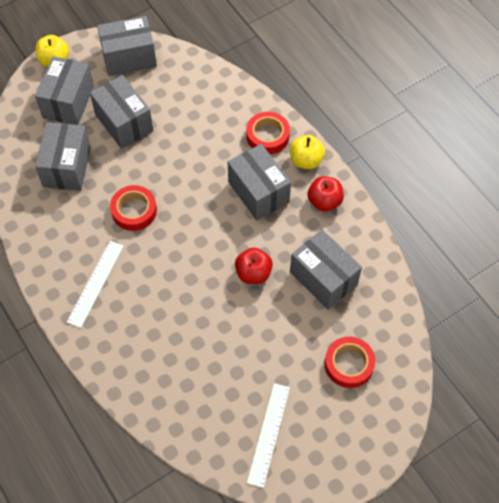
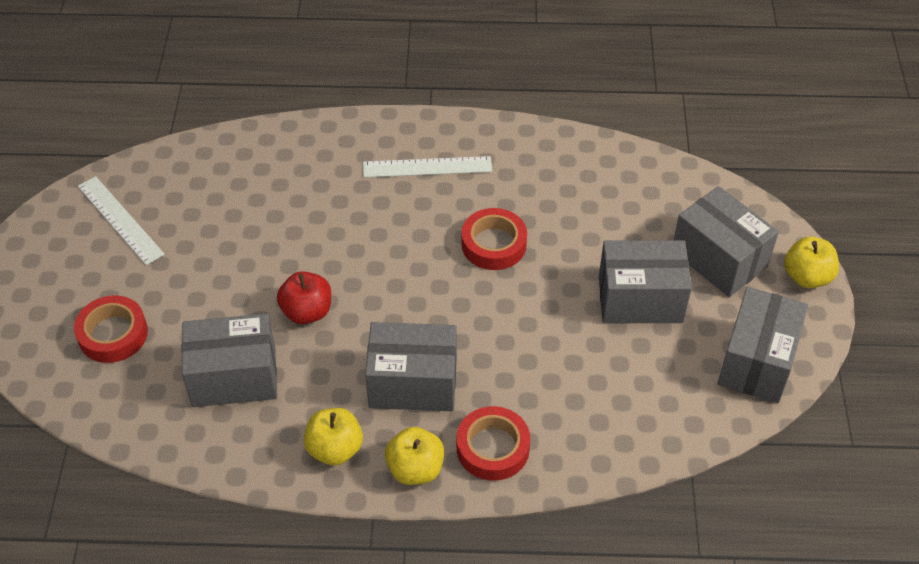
camera: 125 degrees right, 10 degrees down
grey box [35,122,91,191] -> none
white ruler [67,241,123,328] -> white ruler turned 60 degrees counterclockwise [363,156,492,177]
red apple [308,176,344,211] -> yellow apple [304,408,363,465]

